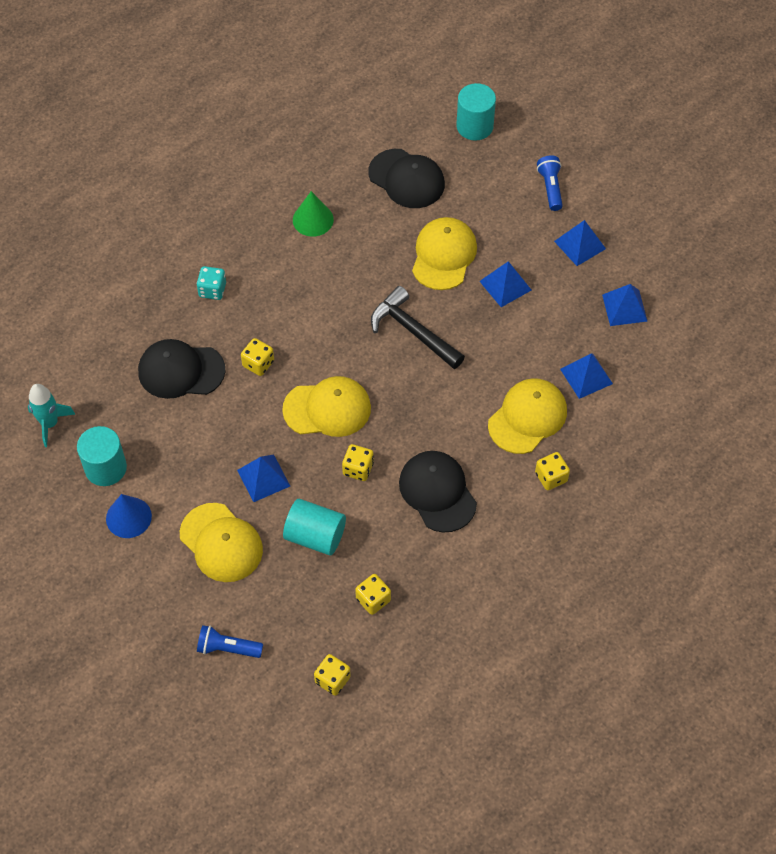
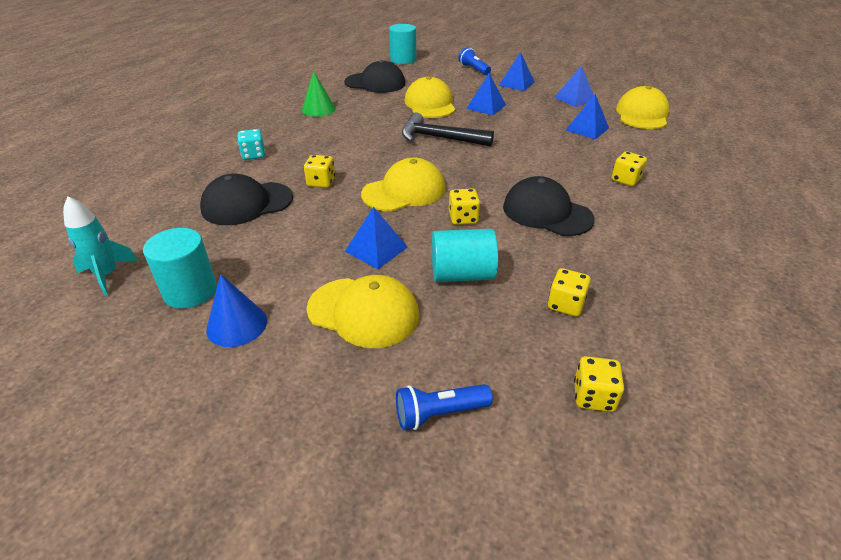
camera: 25 degrees left, 20 degrees down
yellow cap [488,378,567,454] -> yellow cap moved to [616,86,670,129]

